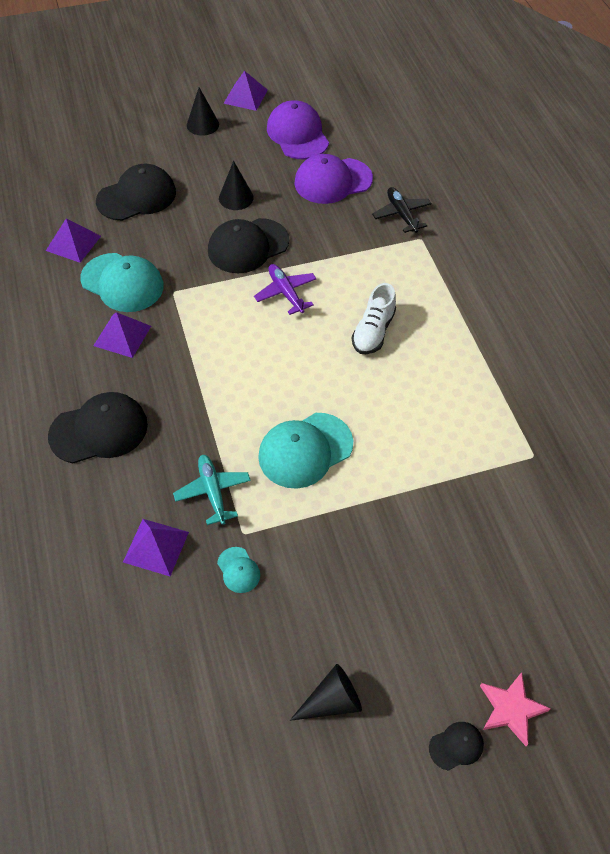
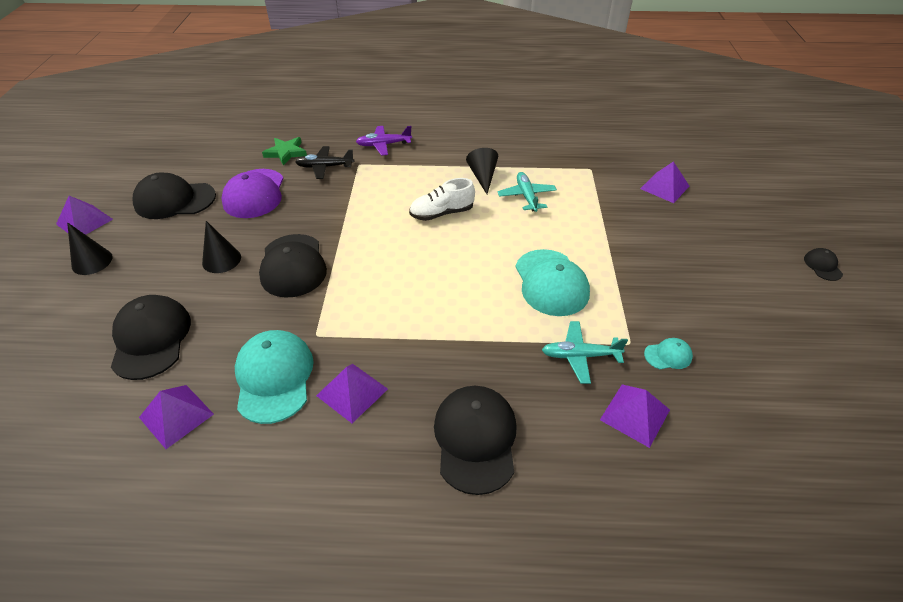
camera: 70 degrees left, 10 degrees down
turquoise cap [80,253,164,312] -> turquoise cap turned 60 degrees counterclockwise [235,330,314,424]
purple plane [254,264,317,315] -> purple plane moved to [356,126,412,156]
purple cap [267,100,329,159] -> black cap [132,172,216,219]
black cone [290,664,362,721] -> black cone moved to [466,148,498,194]
white shoe [352,283,396,354] -> white shoe turned 120 degrees clockwise [409,178,475,221]
pink star [480,672,551,746] -> none
none -> green star [262,137,307,166]
none -> turquoise plane [498,172,557,212]
none -> purple pyramid [640,161,689,203]

